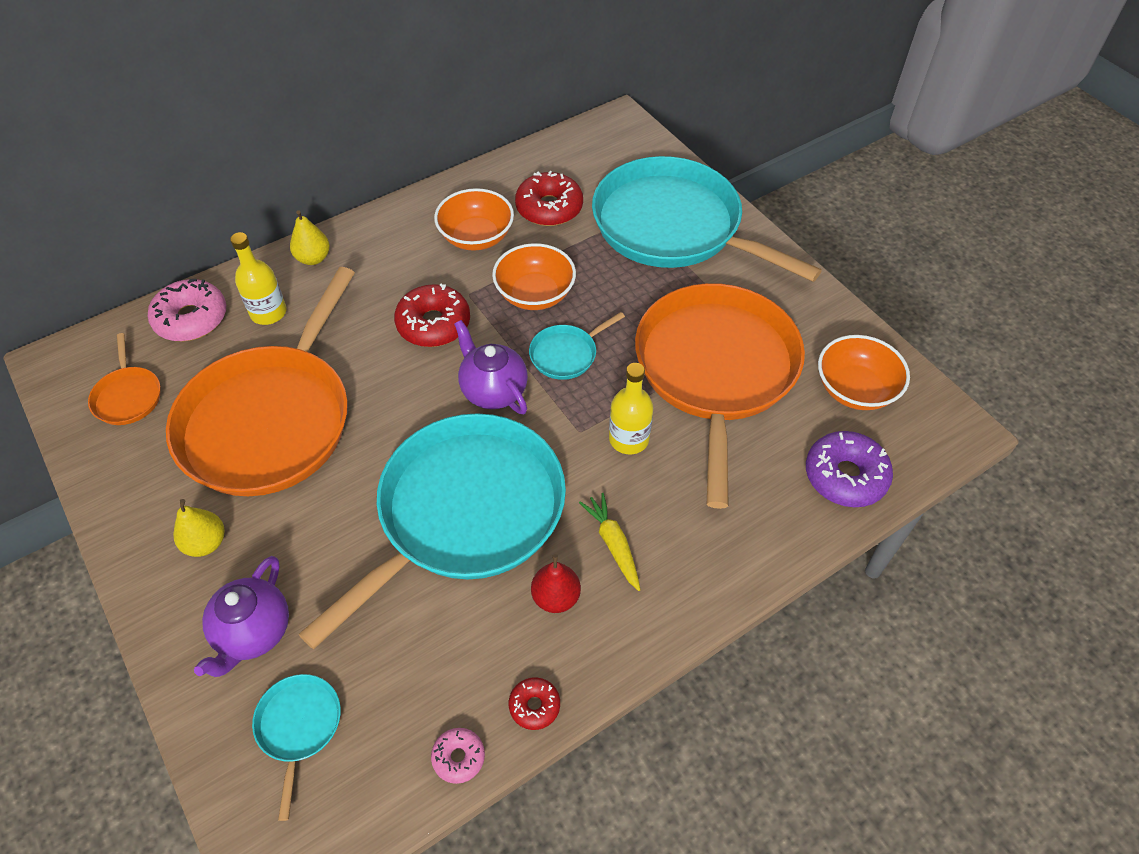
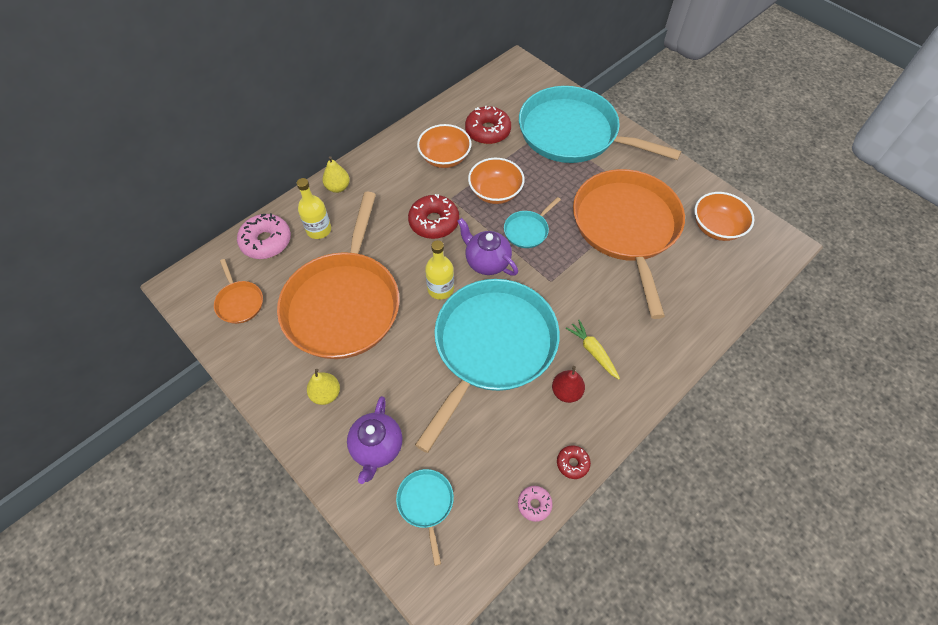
camera: 10 degrees left, 5 degrees up
yellow bottle [609,363,653,454] -> yellow bottle moved to [425,240,454,299]
purple donut [806,431,893,507] -> none

